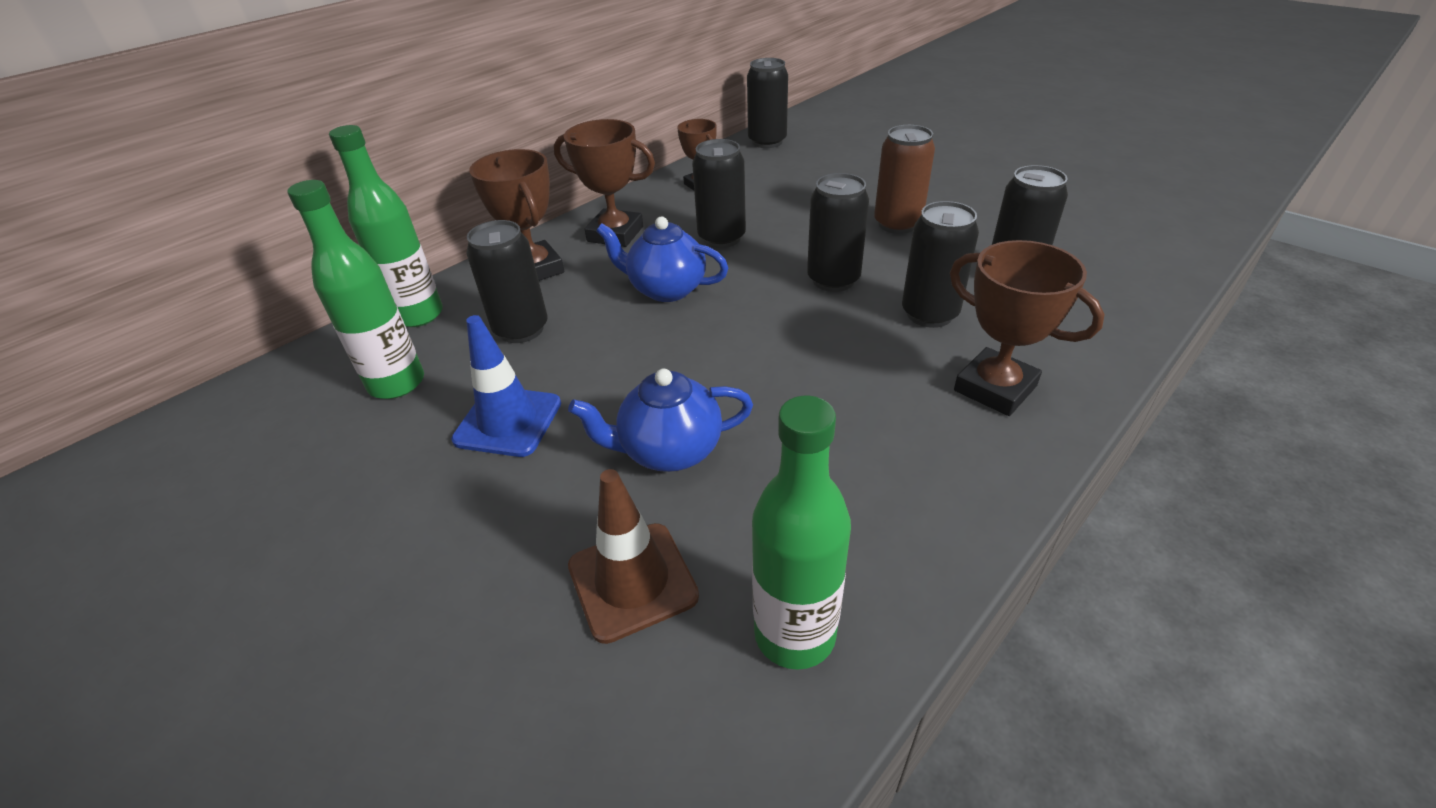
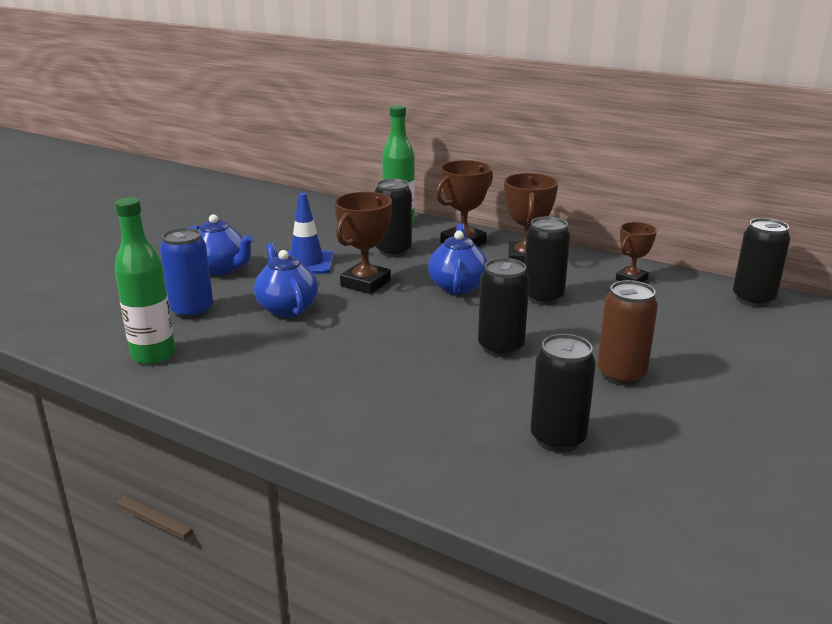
camera: 75 degrees right, 15 degrees down
green bottle [288,180,424,399] -> none
brown traffic cone [568,469,699,644] -> blue can [160,228,213,319]
black can [902,201,979,328] -> none
brown trophy [950,240,1105,416] -> brown trophy moved to [334,192,392,294]
none -> blue teapot [187,214,254,276]

